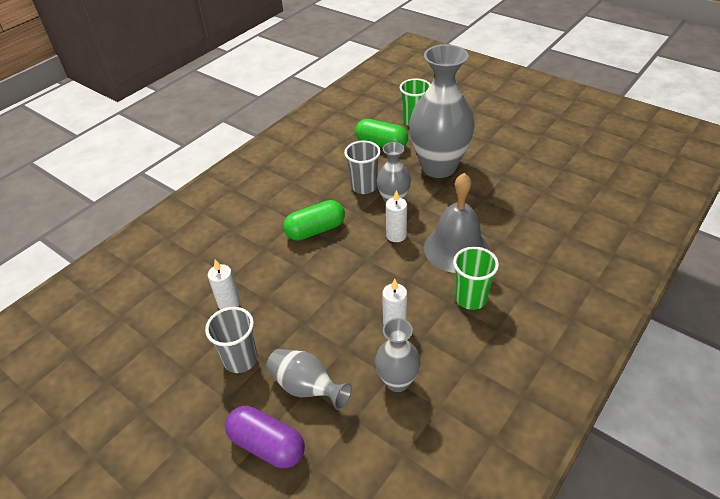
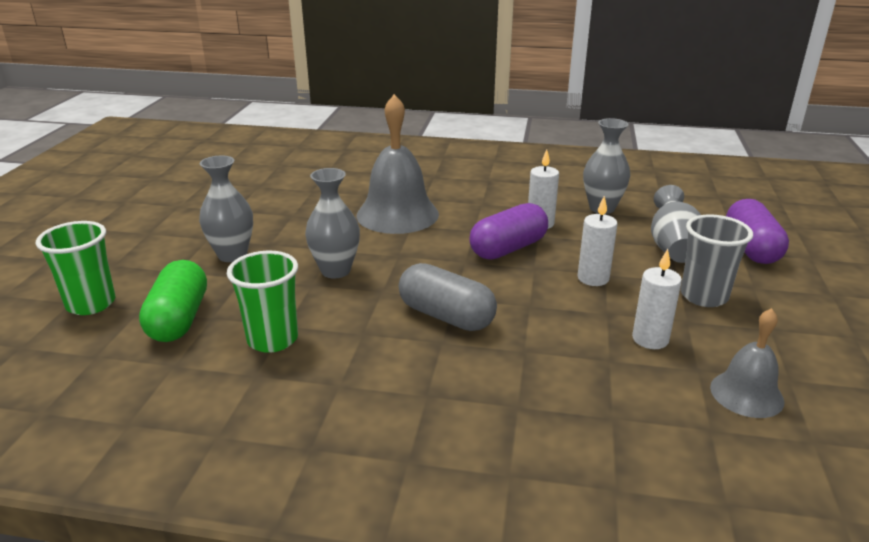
camera: 120 degrees left, 15 degrees down
green capsule [283,200,345,241] -> grey capsule [399,263,497,331]
grey cup [344,141,381,194] -> none
white candle [386,190,407,242] -> white candle moved to [578,196,618,286]
grey vase [409,44,475,178] -> grey vase [199,156,253,262], size x0.51
green cup [453,247,499,310] -> green cup moved to [227,251,298,353]
none -> purple capsule [469,203,548,260]
none -> grey bell [710,308,784,418]

